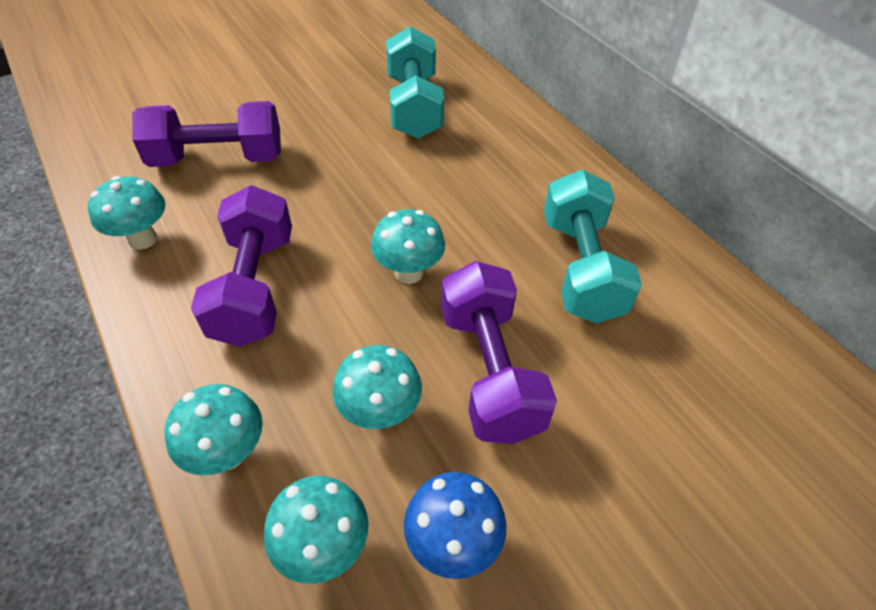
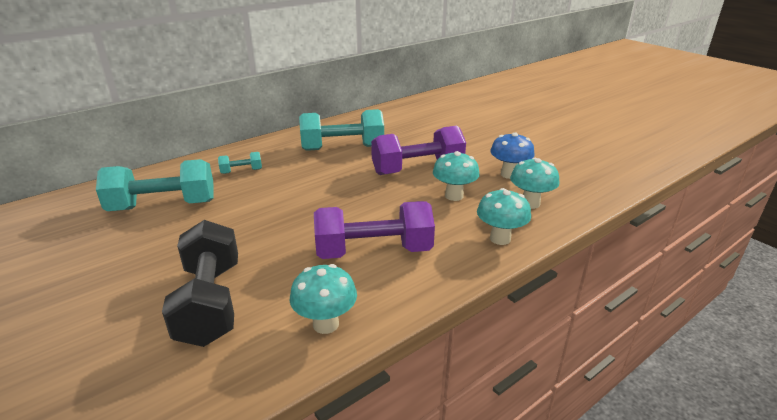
camera: 95 degrees left, 20 degrees down
purple dumbbell [132,101,281,167] -> black dumbbell [162,220,238,347]
turquoise mushroom [371,209,445,284] -> none
none -> turquoise dumbbell [218,152,262,174]

